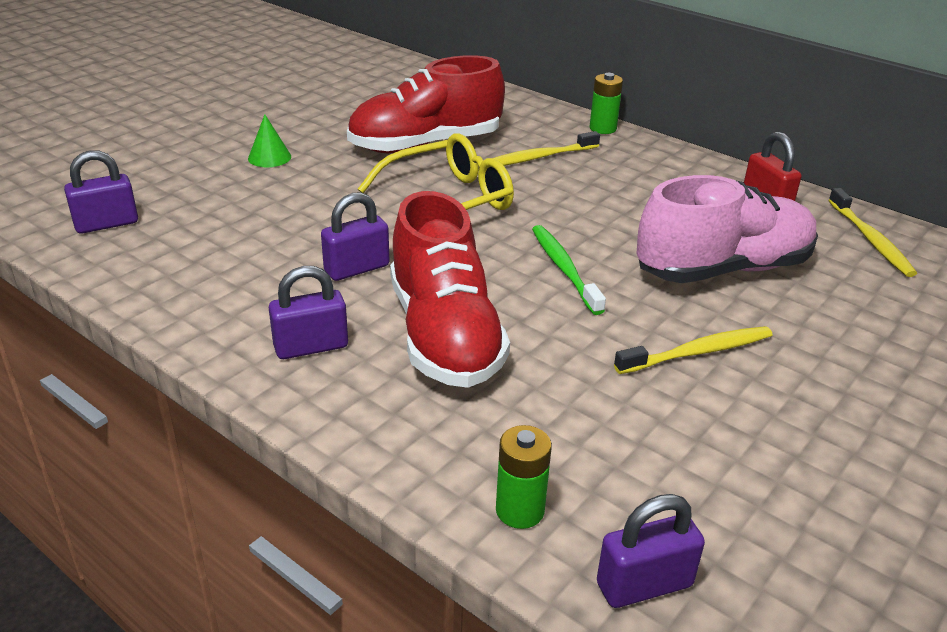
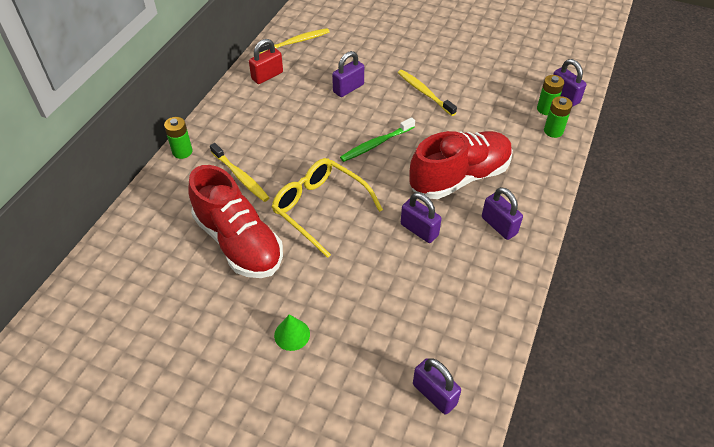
camera: 105 degrees left, 15 degrees up
pink shoe [636,175,818,283] -> purple padlock [332,51,364,97]
none -> green battery [537,75,564,115]

